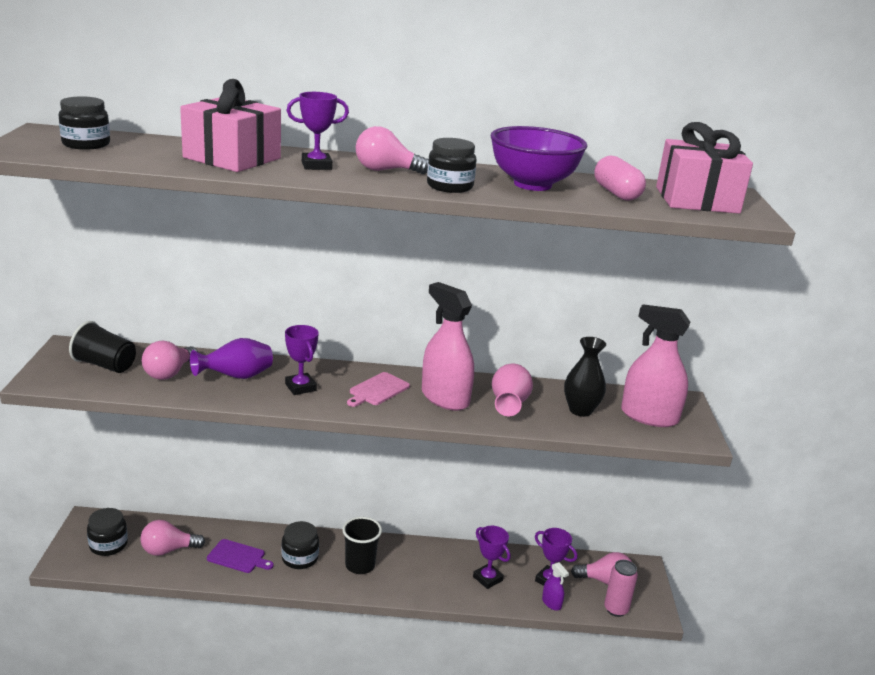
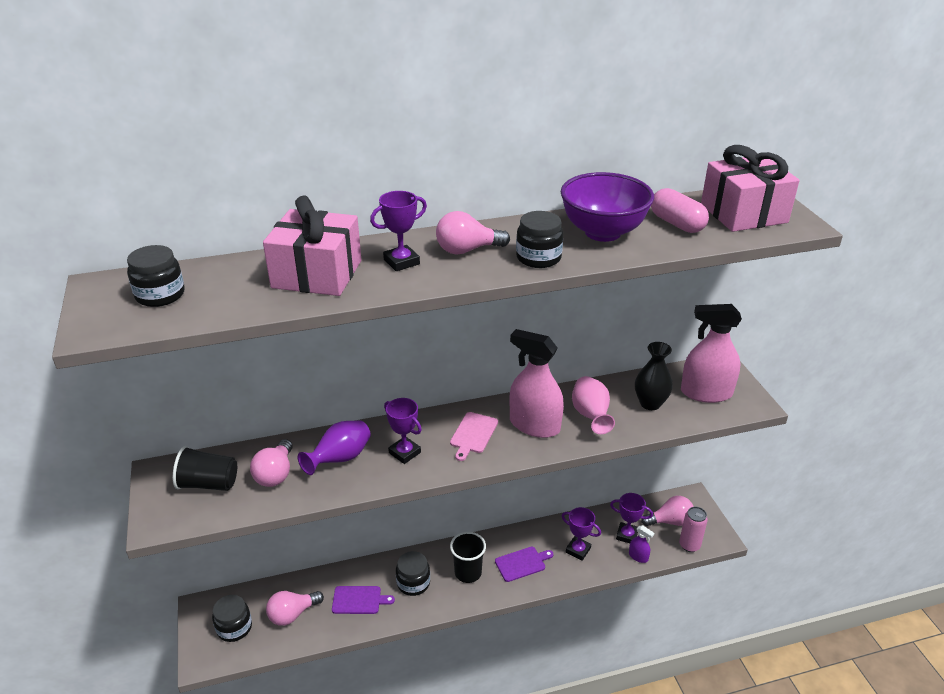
camera: 15 degrees left, 10 degrees up
none -> purple cutting board [495,547,553,582]

